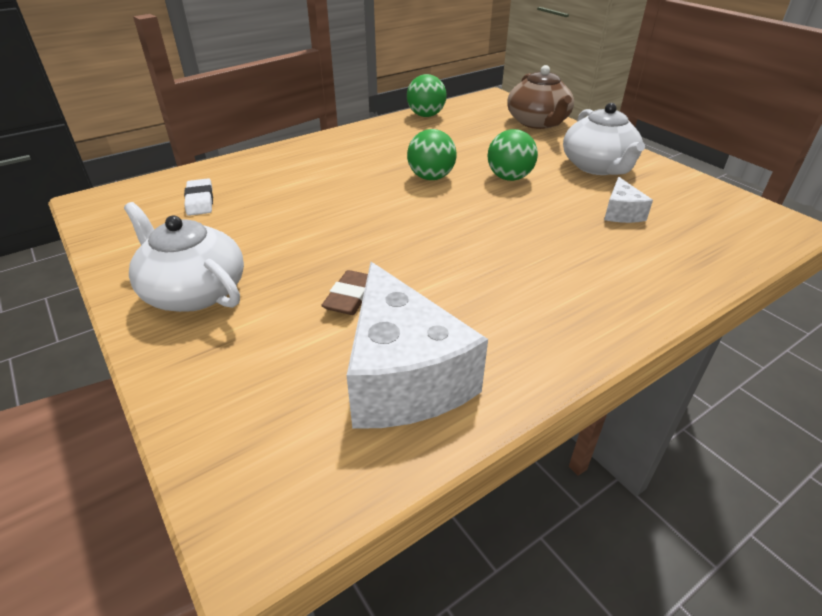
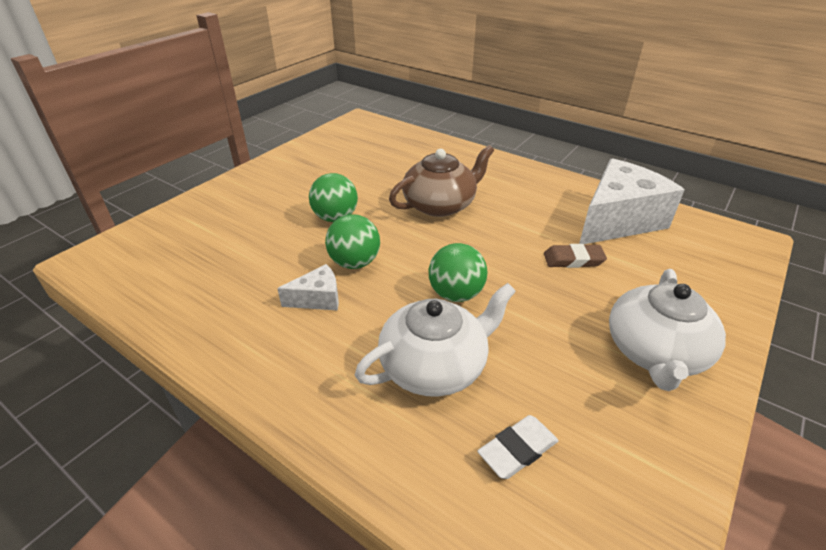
camera: 110 degrees left, 0 degrees up
green ball [407,74,447,117] -> green ball moved to [429,243,487,302]
brown teapot [507,65,574,129] -> brown teapot moved to [389,145,494,217]
white teapot [563,103,645,175] -> white teapot moved to [355,283,516,397]
white cheese [604,177,653,223] -> white cheese moved to [277,264,339,311]

